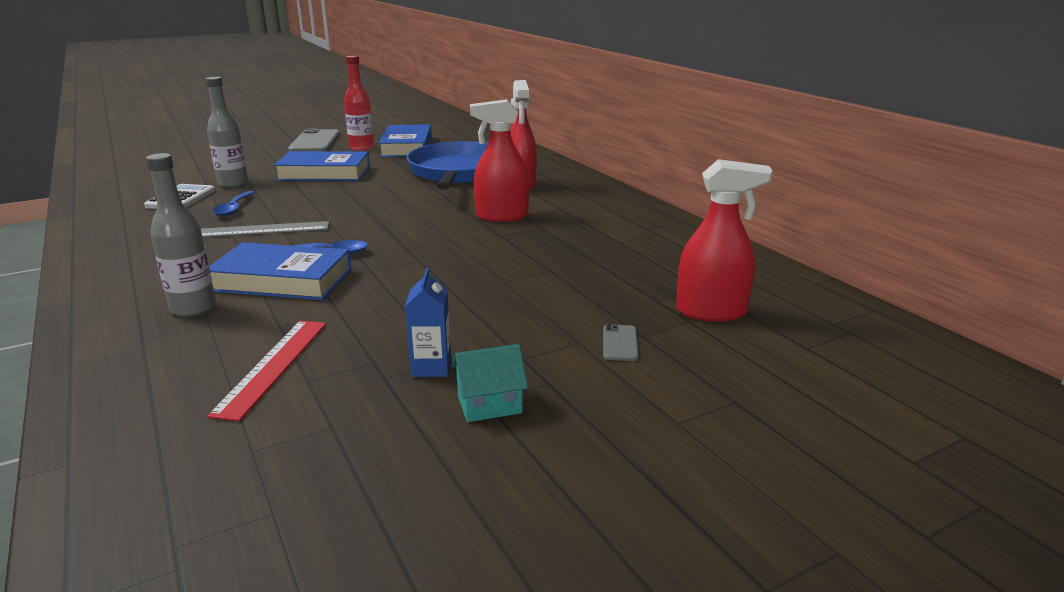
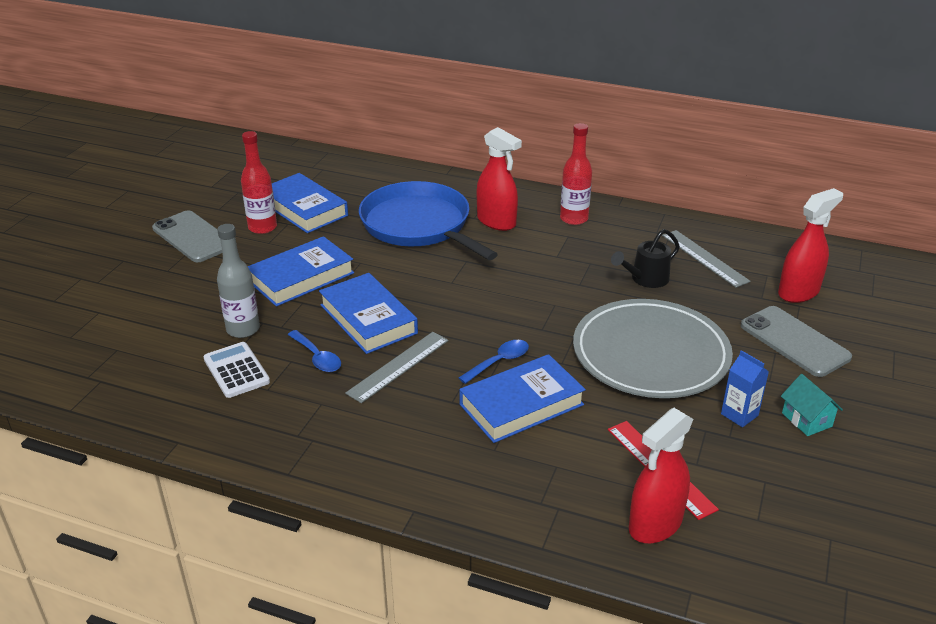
camera: 40 degrees left, 10 degrees up
grey bottle [146,153,216,317] -> none
turquoise house [452,344,528,422] -> turquoise house turned 60 degrees counterclockwise [781,374,843,436]
red spray bottle [470,99,529,222] -> red spray bottle moved to [629,408,693,544]
grey phone [603,324,638,361] -> grey phone [741,306,852,377], size x2.23
none -> blue book [319,273,418,354]
none -> red bottle [560,123,592,225]
none -> grey plate [573,299,733,398]
none -> black watering can [611,229,680,288]
none -> grey ruler [662,230,751,288]

